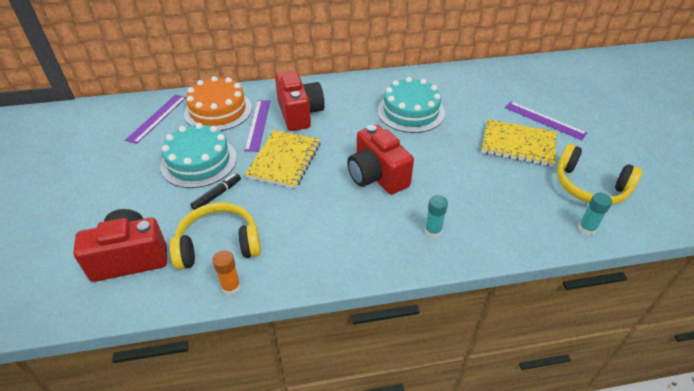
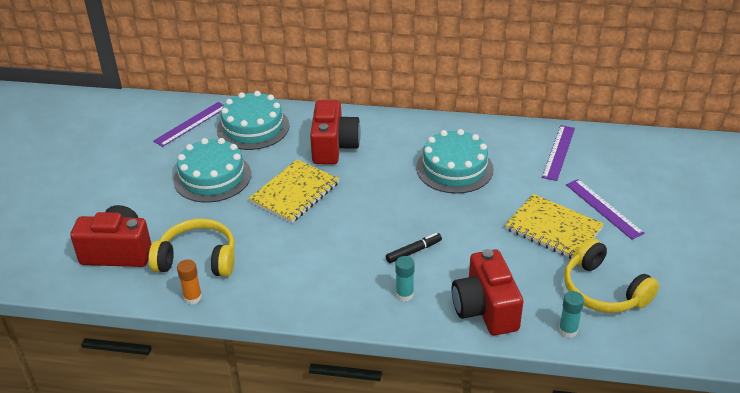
camera: 20 degrees right, 5 degrees down
orange cake [184,76,252,131] -> turquoise cake [217,91,290,150]
black marker [190,174,241,210] -> black marker moved to [386,233,442,263]
purple ruler [244,100,270,152] -> purple ruler moved to [542,125,575,181]
red camera [347,125,414,195] -> red camera moved to [452,249,523,336]

